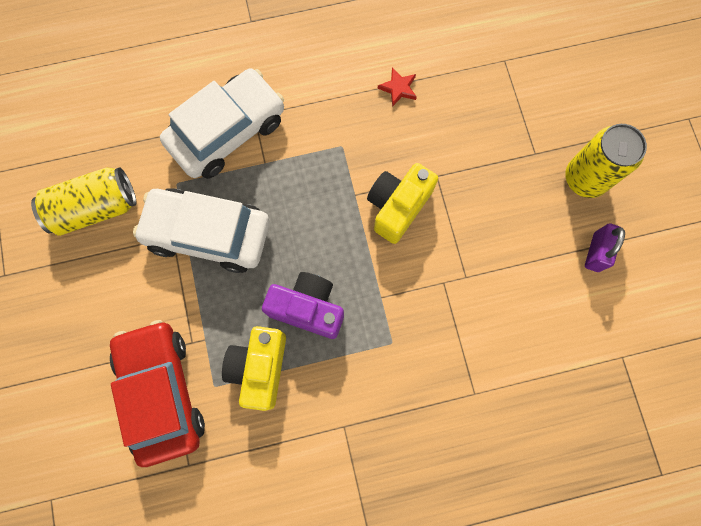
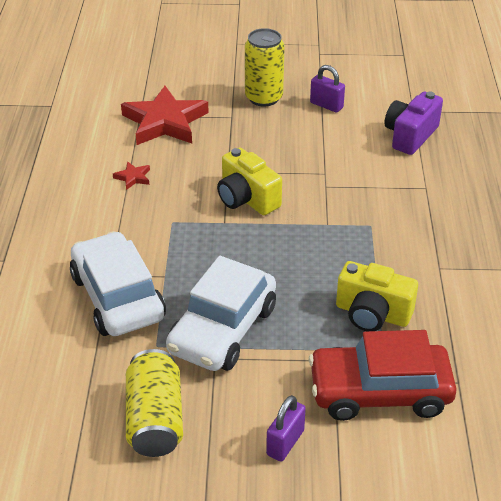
camera: 75 degrees left, 35 degrees down
purple camera [262,272,344,339] -> purple camera moved to [384,92,443,155]
none -> red star [121,86,209,145]
none -> purple padlock [266,395,306,461]

